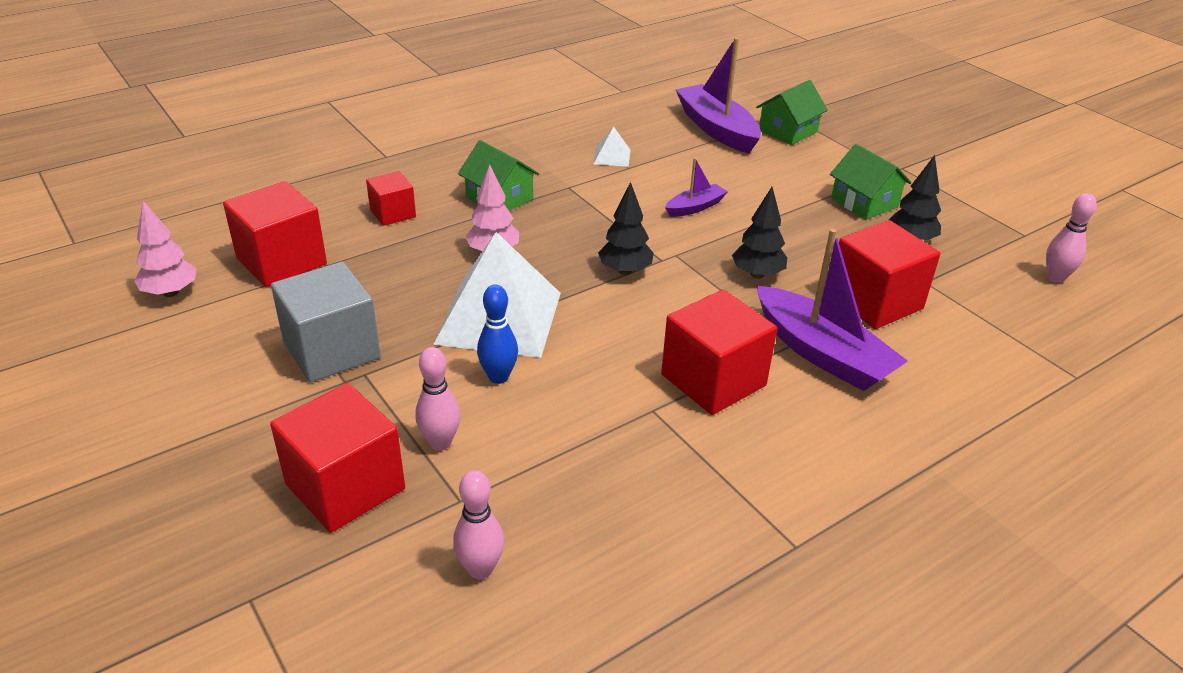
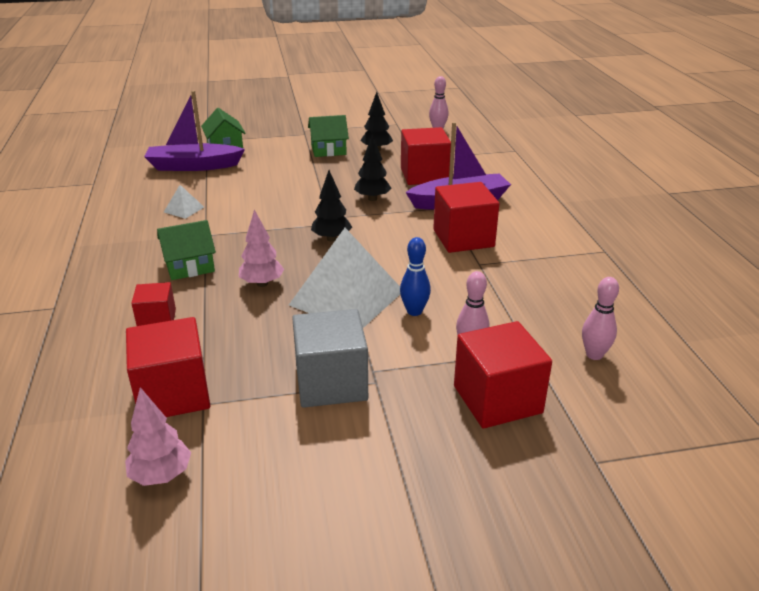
camera: 65 degrees left, 5 degrees down
purple boat [665,158,728,217] -> none

